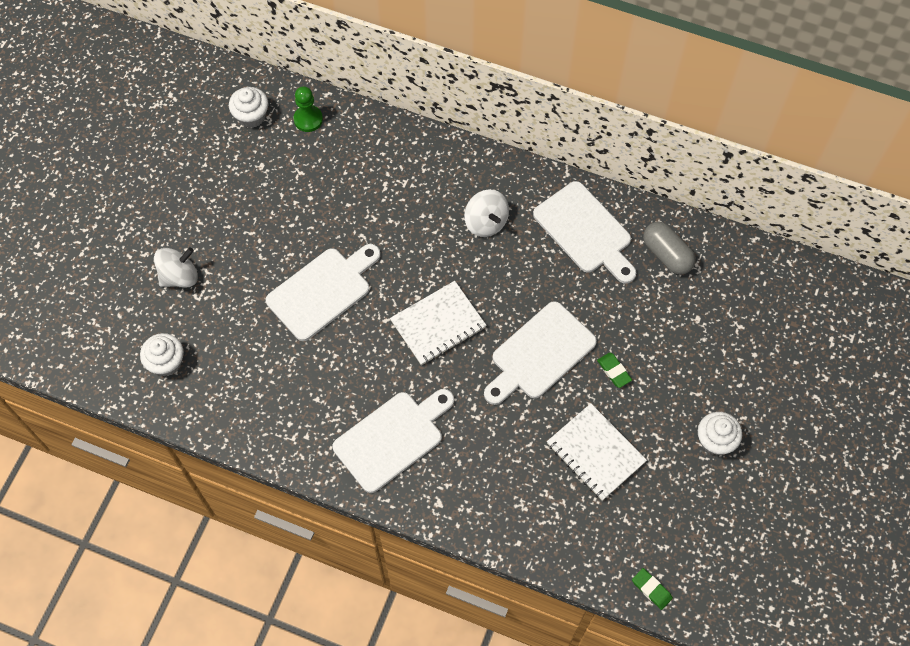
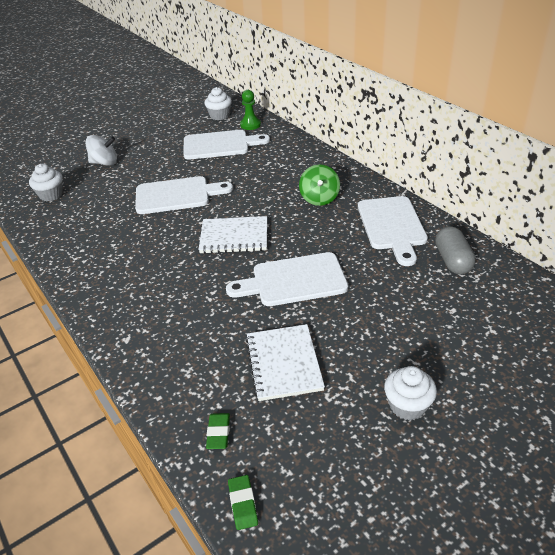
camera: 35 degrees right, 25 degrees down
white cutting board [333,389,454,493] -> white cutting board moved to [183,130,270,160]
white spinning top [464,190,509,237] -> green spinning top [299,164,340,206]
green eraser [597,353,632,388] -> green eraser moved to [206,413,230,449]

